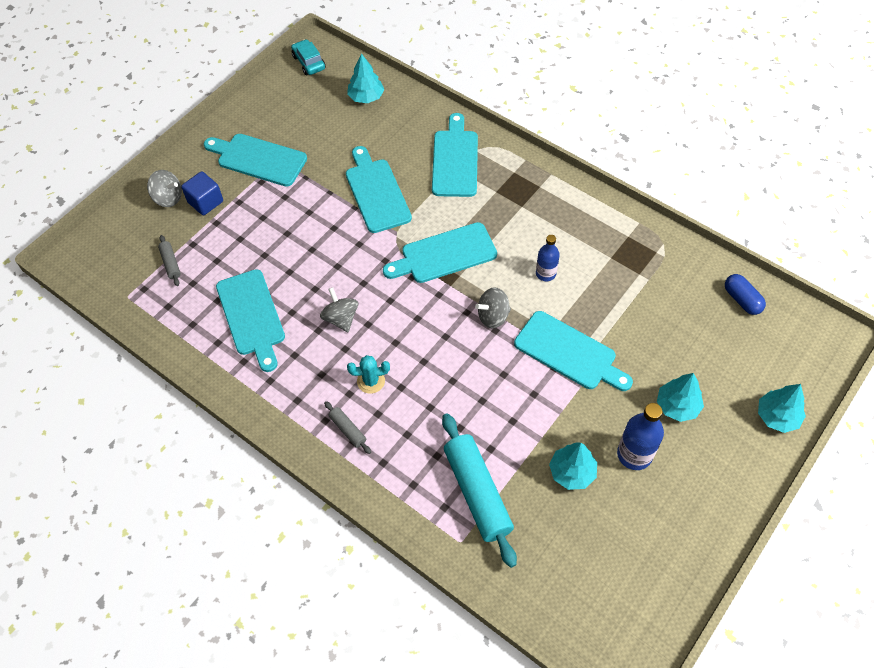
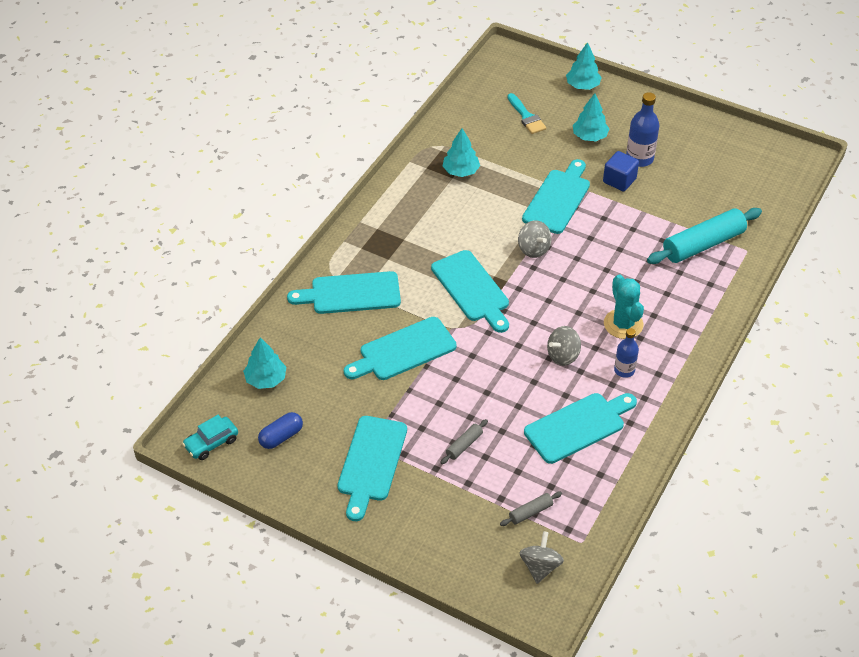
camera: 100 degrees left, 10 degrees down
grey spinning top [147,170,182,207] -> grey spinning top moved to [519,531,564,584]
blue cube [181,171,223,215] -> blue cube moved to [603,151,639,191]
grey rolling pin [324,401,371,454] -> grey rolling pin moved to [440,419,488,464]
turquoise cactus [347,355,390,394] -> turquoise cactus [604,274,644,339], size x1.51
blue bottle [536,235,560,281] -> blue bottle moved to [614,328,639,378]
turquoise tree [549,442,597,490] -> turquoise tree moved to [443,128,480,177]
blue capsule [725,274,766,315] -> blue capsule moved to [258,412,303,449]
none -> turquoise brush [507,93,546,134]

